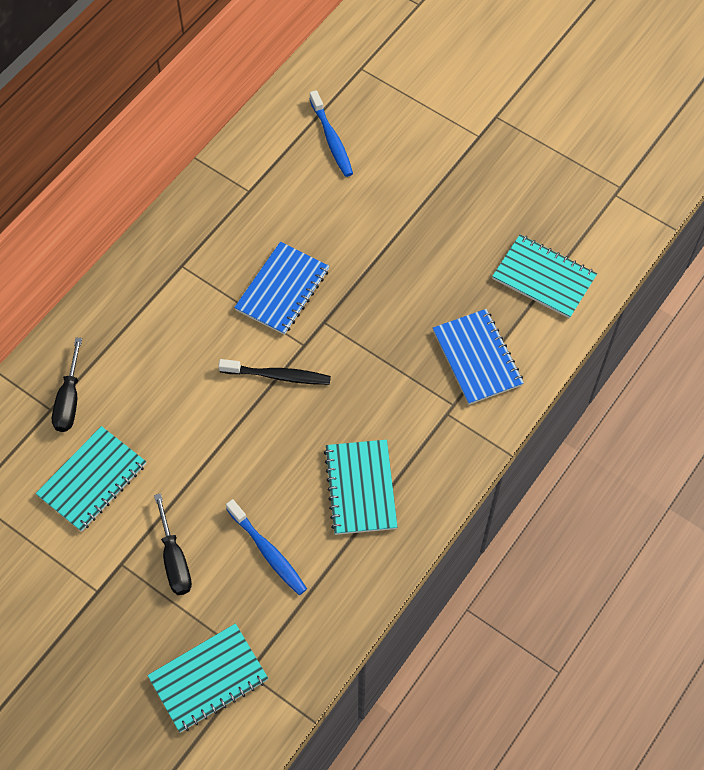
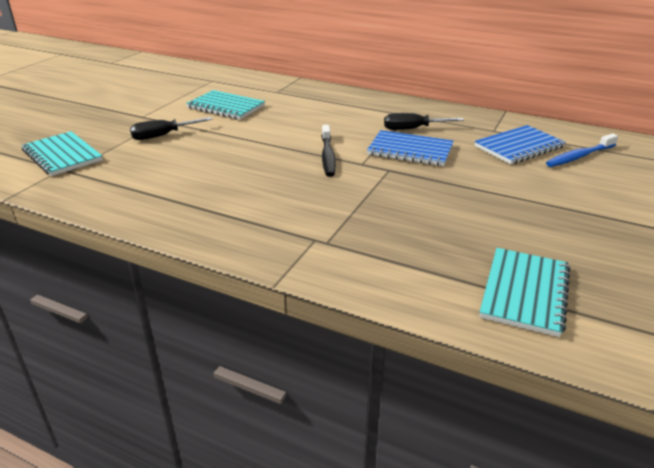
camera: 80 degrees right, 30 degrees down
black screwdriver [52,338,82,432] -> black screwdriver moved to [384,113,464,130]
blue toothbrush [226,499,307,595] -> none
turquoise notebook [324,440,398,535] -> none
blue notebook [433,309,524,405] -> blue notebook moved to [474,125,566,164]

